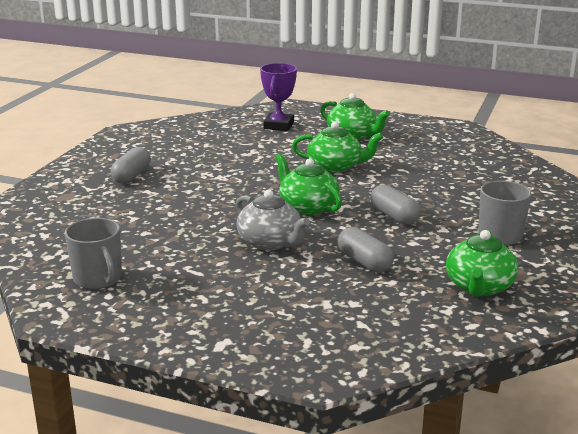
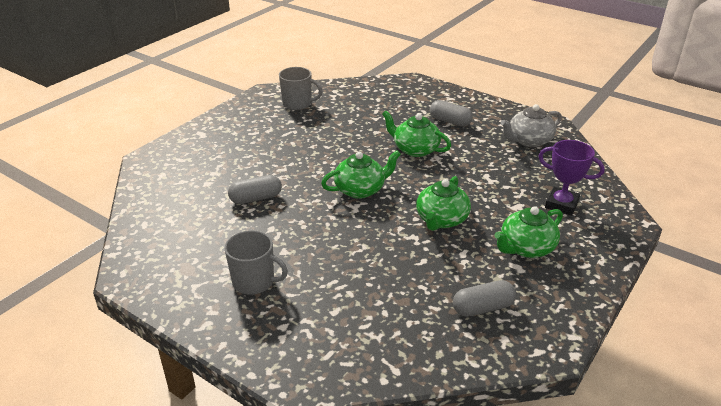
camera: 105 degrees right, 10 degrees up
grey mug [65,218,122,289] -> grey mug turned 150 degrees counterclockwise [279,67,322,110]
grey teapot [236,190,310,250] -> grey teapot moved to [501,104,562,147]
grey capsule [370,185,421,225] -> grey capsule moved to [453,280,516,317]
green teapot [446,230,518,297] -> green teapot moved to [382,110,452,157]

